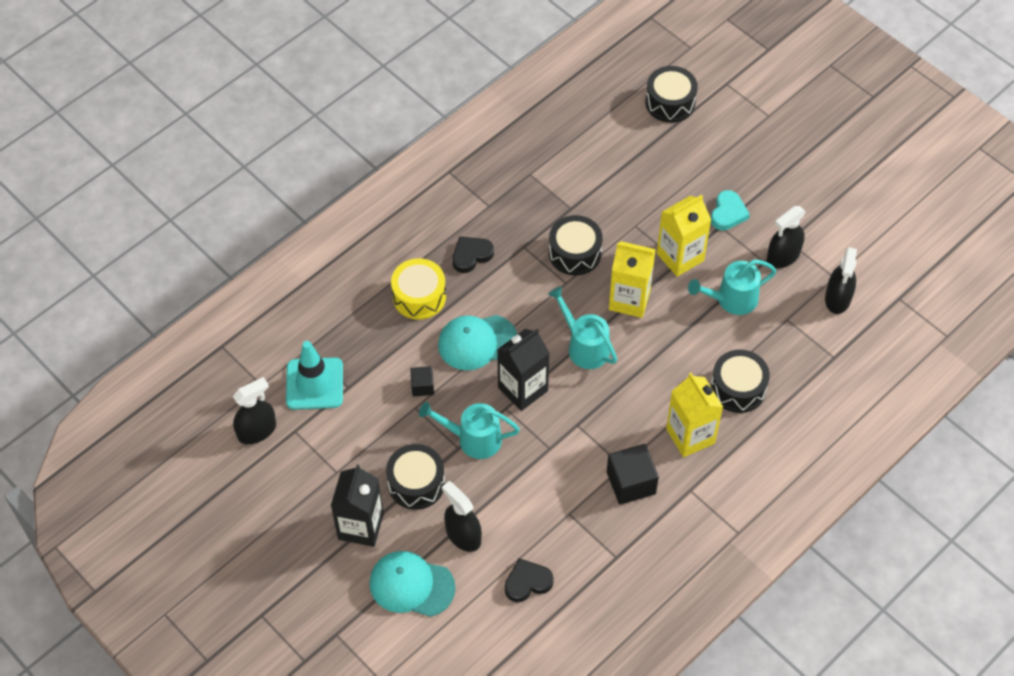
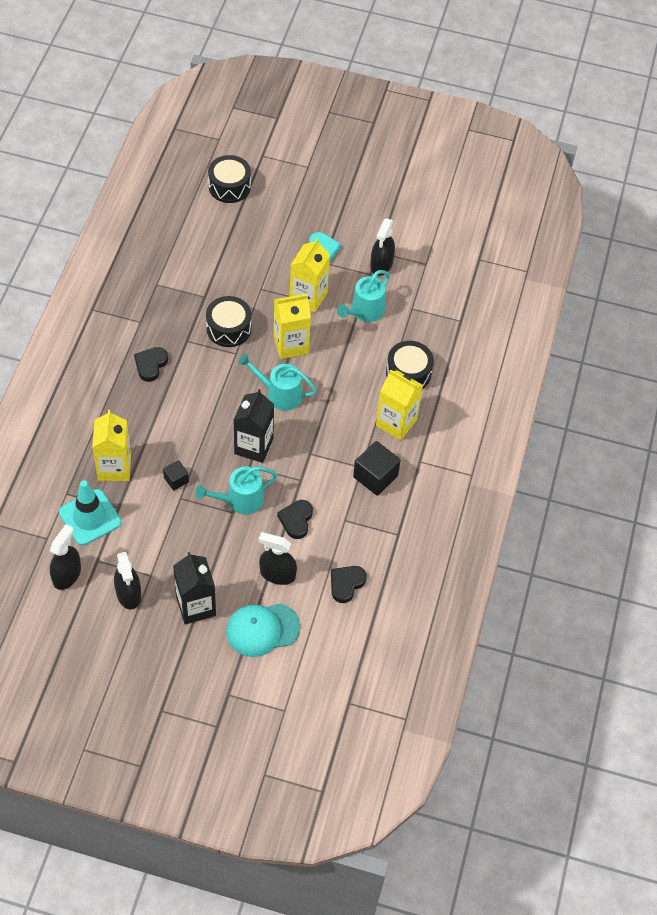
camera: 35 degrees left, 0 degrees up
black drum [386,444,445,510] -> none
yellow drum [391,258,446,320] -> none
turquoise cap [438,315,517,370] -> none
black spray bottle [825,247,857,314] -> black spray bottle moved to [114,552,141,610]
none -> yellow carton [92,410,131,481]
none -> black heart [277,500,313,539]

